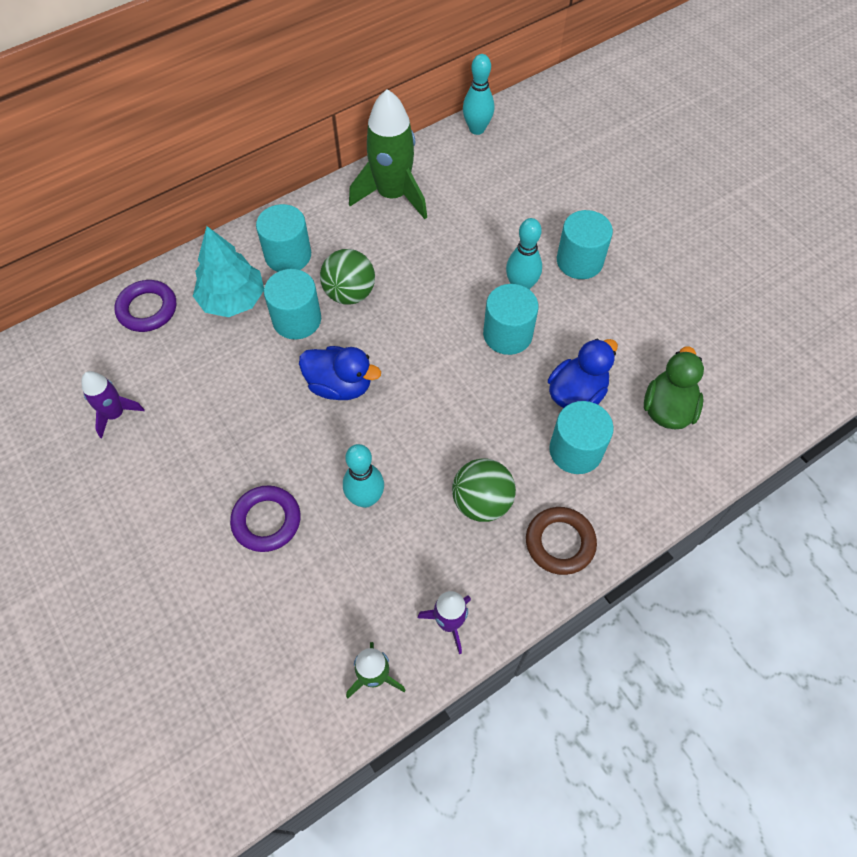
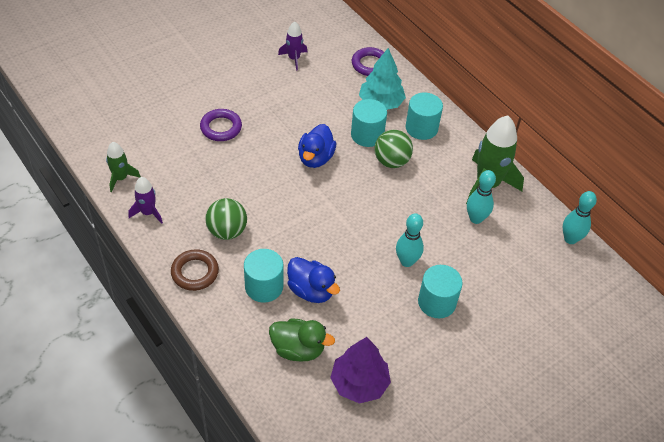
camera: 85 degrees right, 10 degrees down
turquoise bowling pin [343,444,384,508] -> turquoise bowling pin moved to [467,170,496,224]
turquoise cylinder [483,284,538,355] -> none
none -> purple tree [330,337,391,404]

